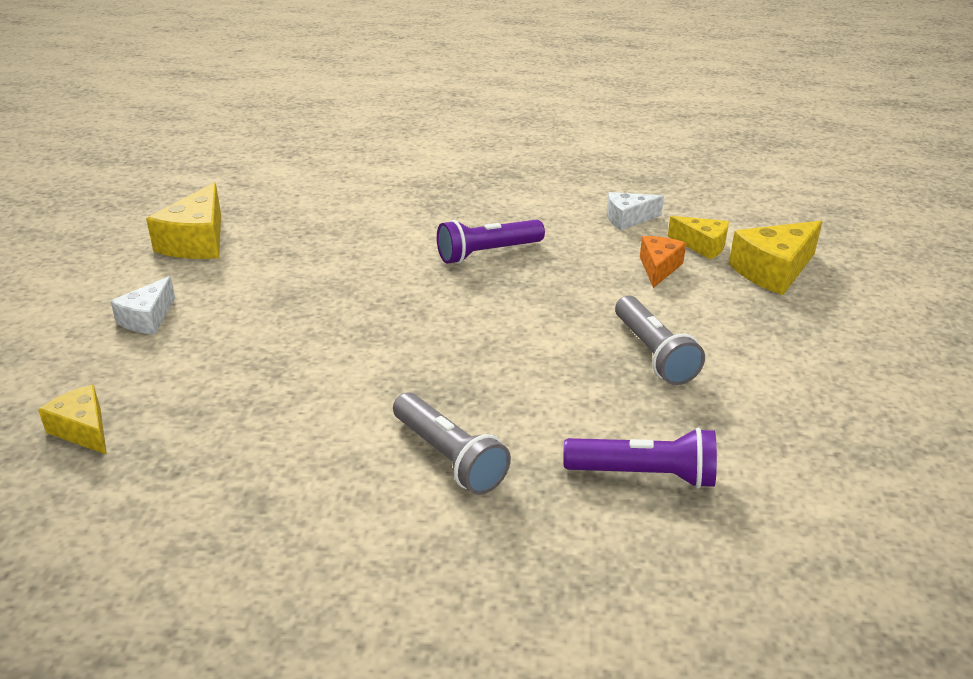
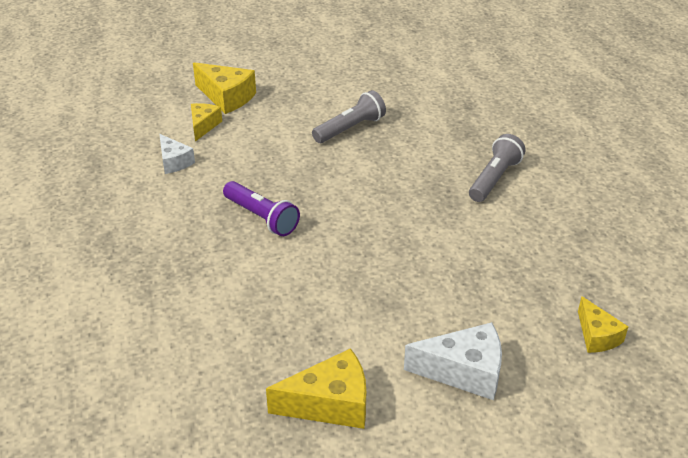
camera: 110 degrees left, 5 degrees up
yellow cheese [38,385,107,455] -> yellow cheese turned 45 degrees counterclockwise [578,296,629,353]
white cheese [110,276,175,334] -> white cheese [404,322,502,400], size x1.60
purple flashlight [563,427,717,489] -> none
orange cheese [640,236,686,288] -> none

